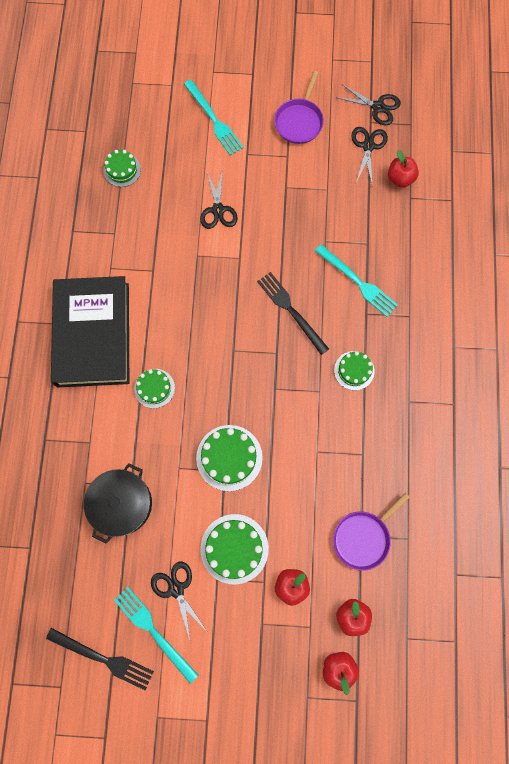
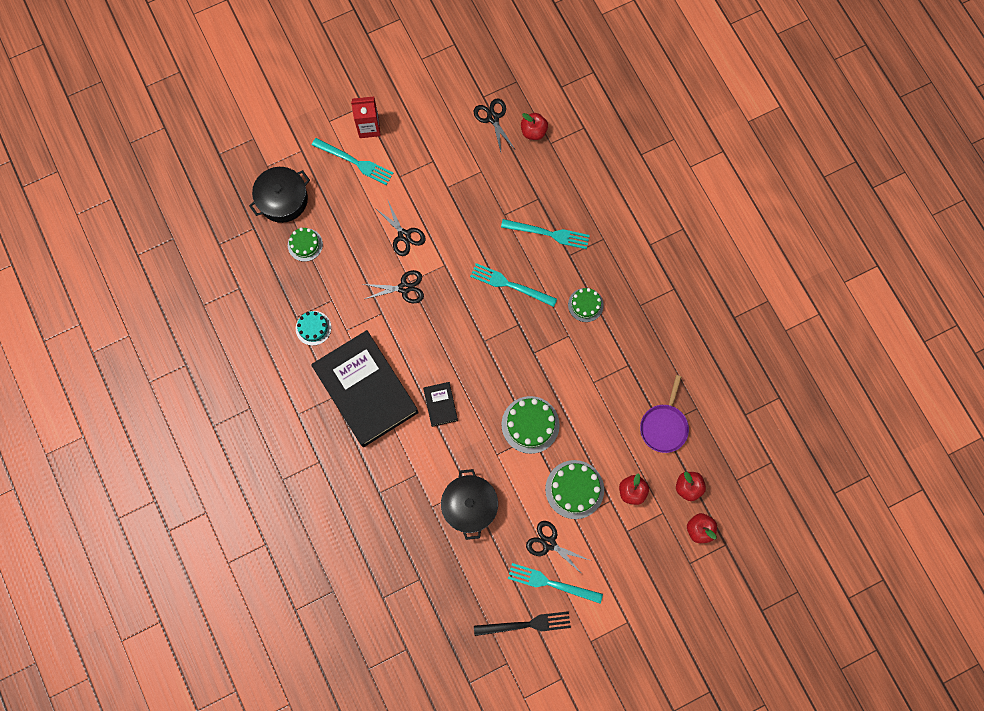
camera: 30 degrees left, 0 degrees up
green cake [134,369,175,408] -> black book [423,382,458,427]
black fork [257,272,329,355] -> turquoise fork [470,263,557,307]
purple pan [274,71,324,144] -> none
black scissors [335,84,401,125] -> black scissors moved to [363,270,424,303]
none -> black pot [249,167,310,223]
none -> turquoise cake [296,311,331,346]
none -> red carton [351,96,381,138]

